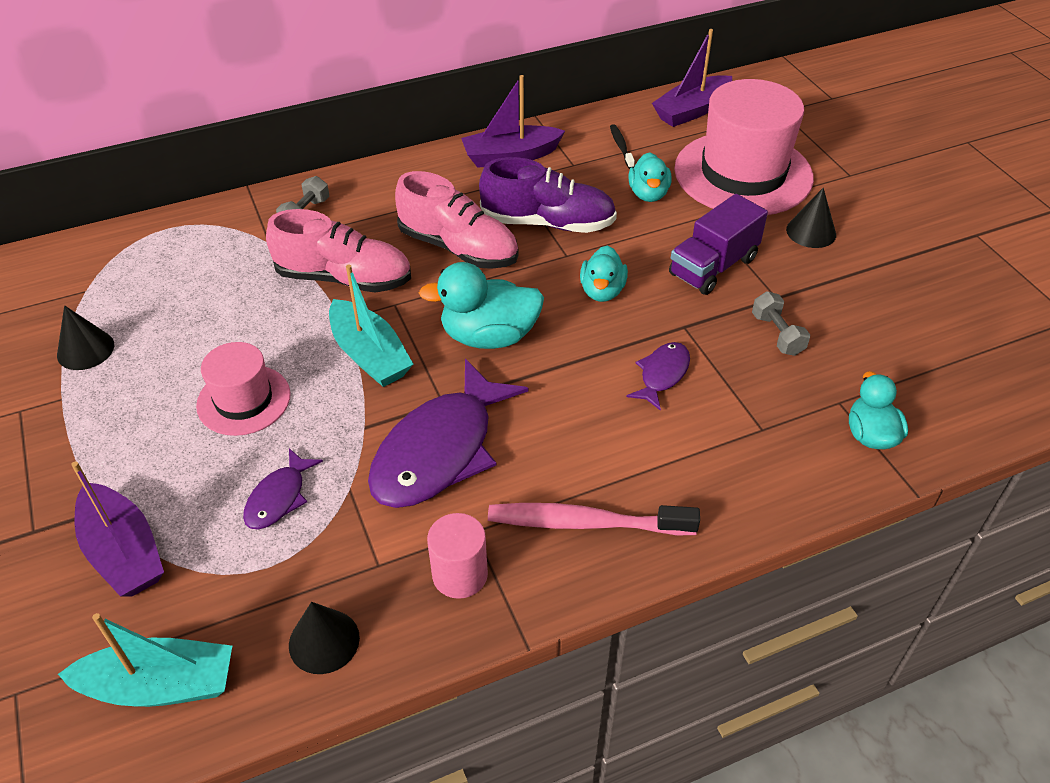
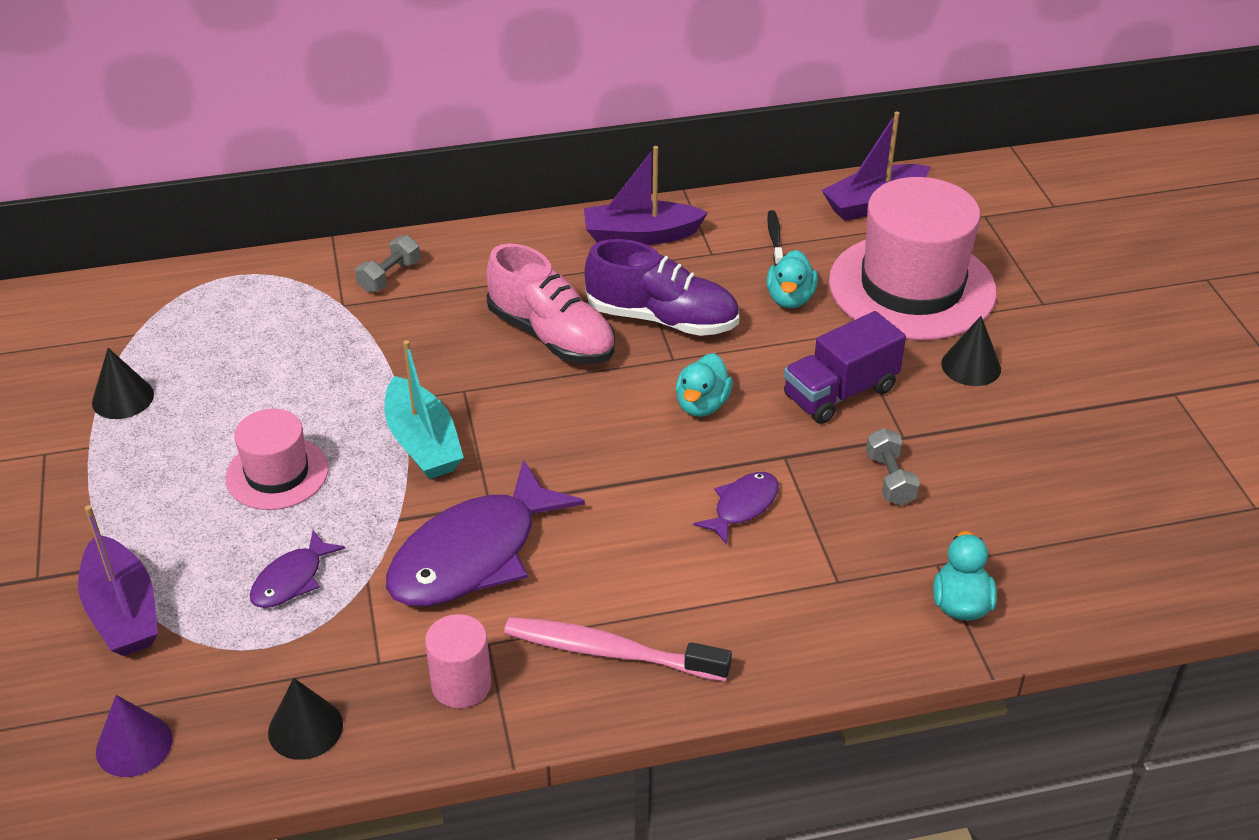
camera: 10 degrees right, 5 degrees down
turquoise boat [58,613,232,707] -> purple cone [96,695,172,777]
pink shoe [266,209,411,293] -> none
turquoise duck [419,262,544,349] -> none

